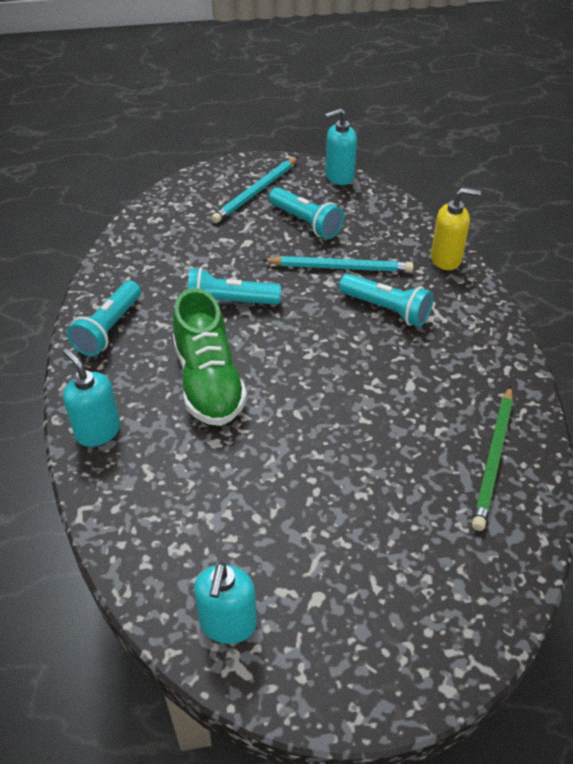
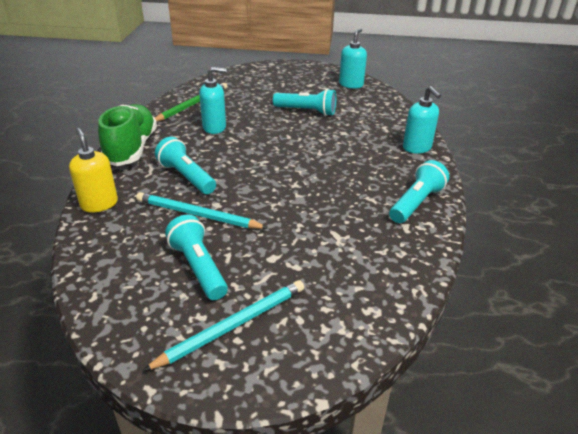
camera: 165 degrees left, 10 degrees down
green shoe [173,288,247,426] -> green shoe moved to [98,104,157,166]
turquoise flashlight [188,268,281,305] -> turquoise flashlight moved to [273,88,336,116]
turquoise soap dispenser [325,108,357,185] -> turquoise soap dispenser moved to [199,67,227,134]
yellow soap dispenser [431,188,481,270] -> yellow soap dispenser turned 45 degrees clockwise [69,128,118,212]

